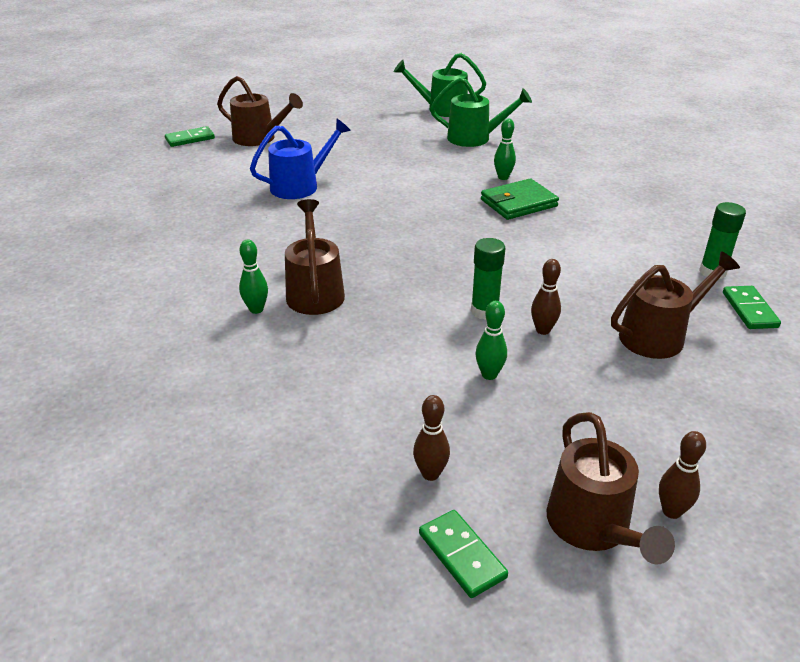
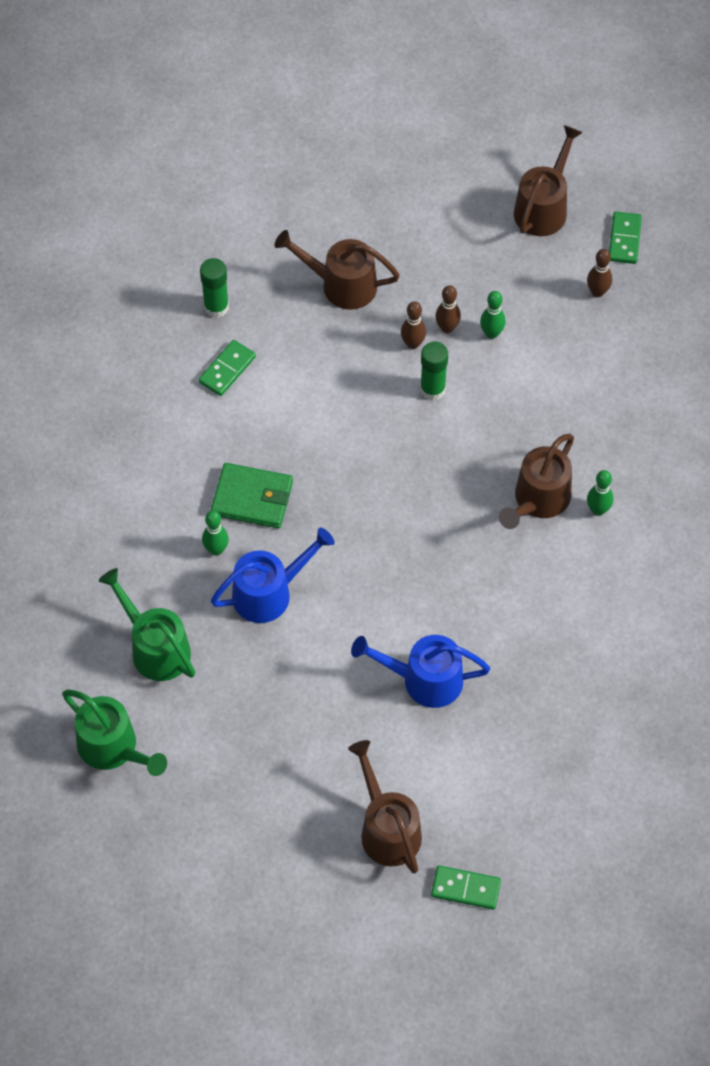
camera: 140 degrees left, 25 degrees up
brown bowling pin [659,431,706,519] -> brown bowling pin moved to [435,285,461,333]
green domino [723,286,781,329] -> green domino moved to [198,340,256,396]
none -> blue watering can [211,527,335,623]

